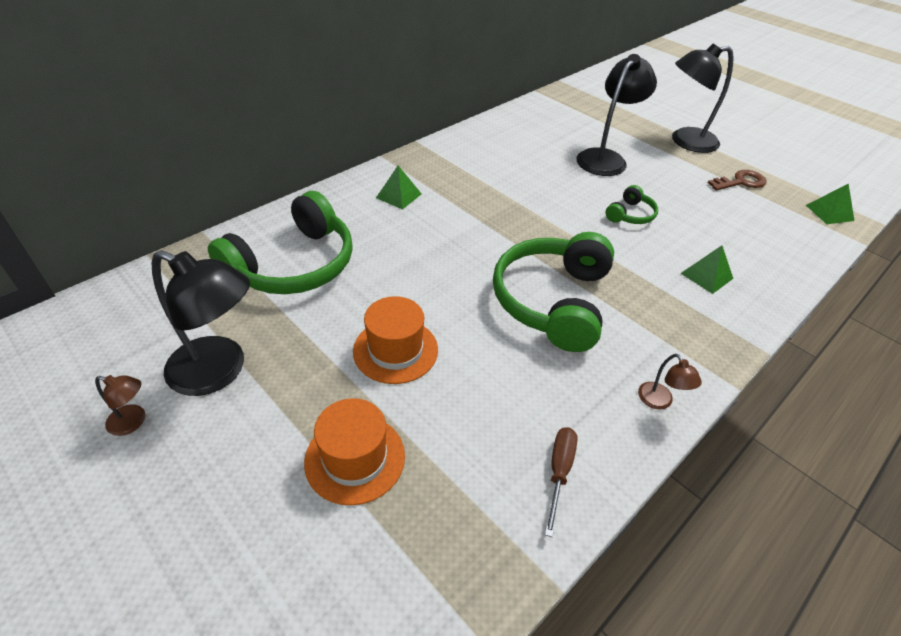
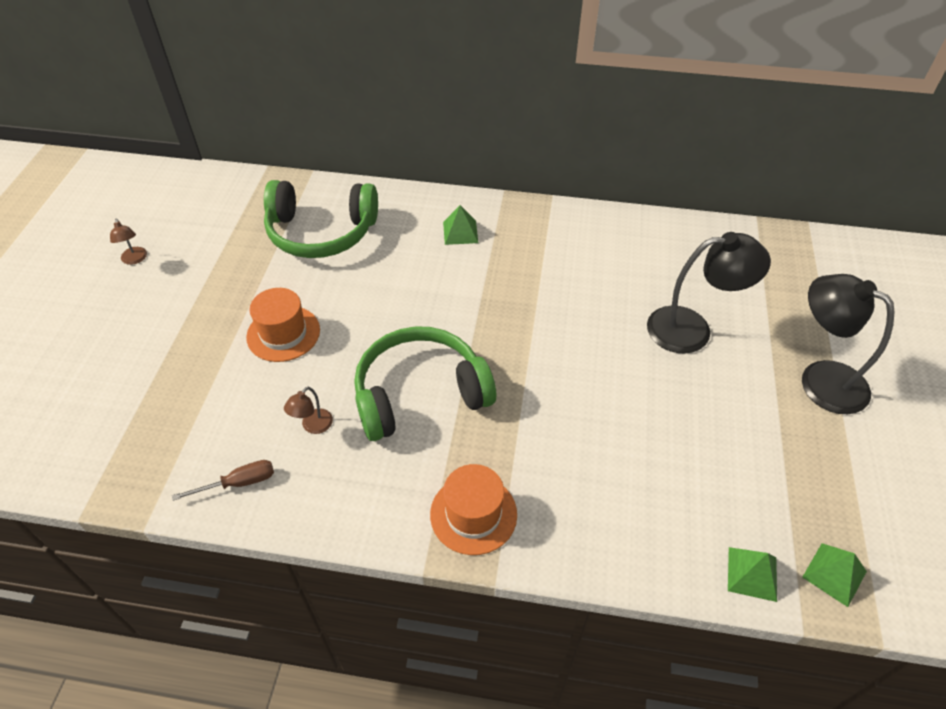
camera: 55 degrees right, 5 degrees up
black lamp [151,250,250,396] -> none
orange hat [304,398,405,505] -> orange hat moved to [430,464,517,555]
green headphones [606,185,658,224] -> none
brown lamp [638,354,702,409] -> brown lamp moved to [284,387,333,434]
green pyramid [680,246,733,294] -> green pyramid moved to [728,547,777,602]
brown key [708,170,767,191] -> none

